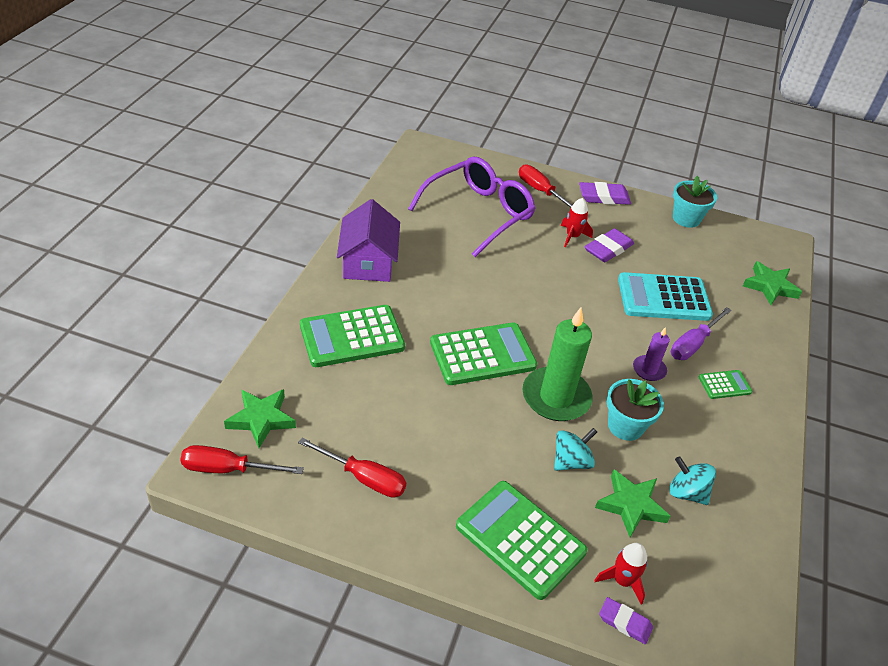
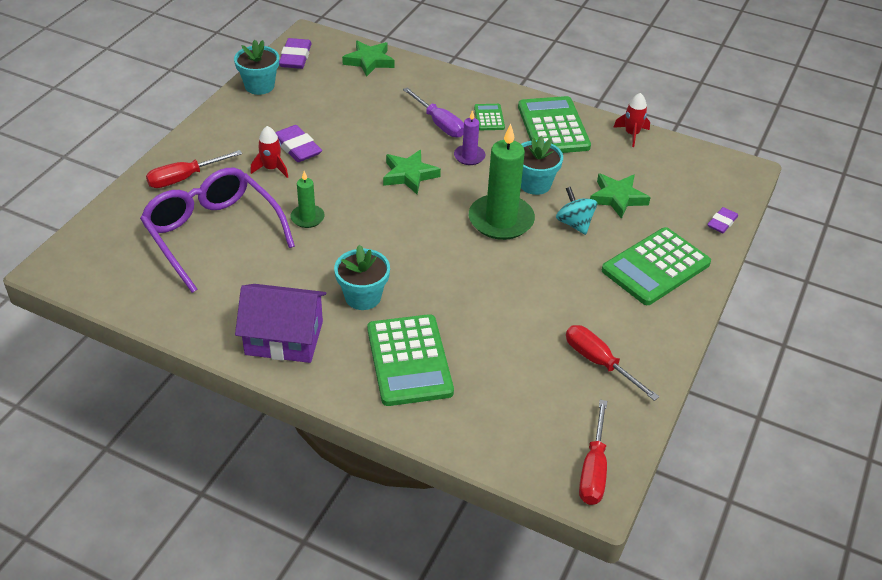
camera: 80 degrees left, 0 degrees up
green star [224,389,296,448] -> green star moved to [383,150,441,194]
red screwdriver [298,437,406,498] -> red screwdriver turned 75 degrees counterclockwise [566,325,659,401]
green calculator [430,323,537,385] -> green calculator moved to [518,96,591,153]
purple eraser [579,182,631,205] -> purple eraser moved to [279,38,312,69]
red rocket [594,543,647,605] -> red rocket moved to [613,93,650,147]
turquoise calculator [618,272,713,321] -> none
turquoise spinning top [670,456,716,505] -> none
none -> green candle [290,171,325,228]
none -> turquoise flower pot [334,245,390,310]

